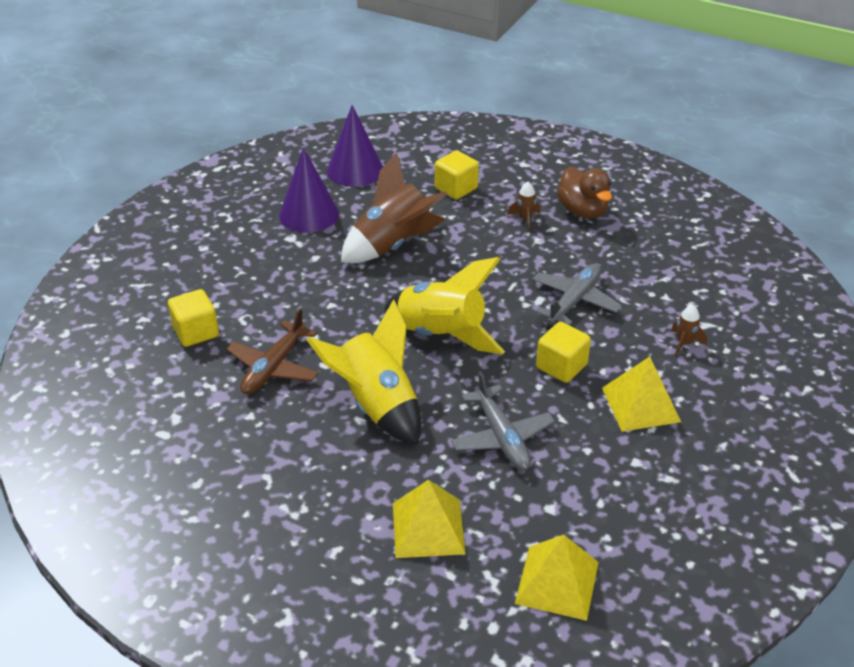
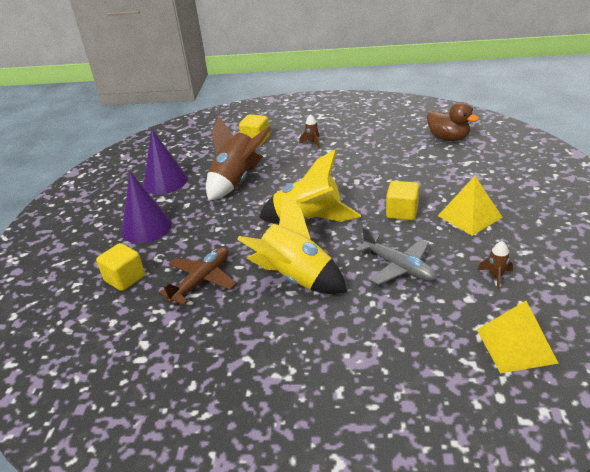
camera: 20 degrees left, 5 degrees down
brown plane [227,308,319,394] -> brown plane turned 150 degrees counterclockwise [159,247,237,305]
purple cone [327,105,383,187] -> purple cone moved to [122,172,172,243]
yellow pyramid [393,480,466,558] -> none
grey plane [532,263,622,325] -> none
brown duck [557,167,612,219] -> brown duck moved to [427,102,479,141]
brown rocket [671,305,707,357] -> brown rocket moved to [478,241,513,290]

